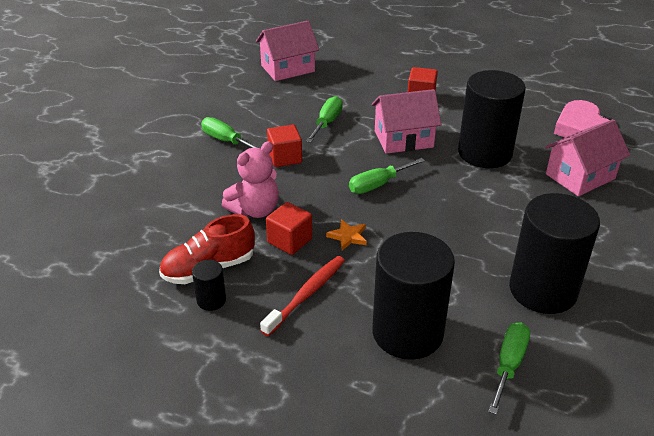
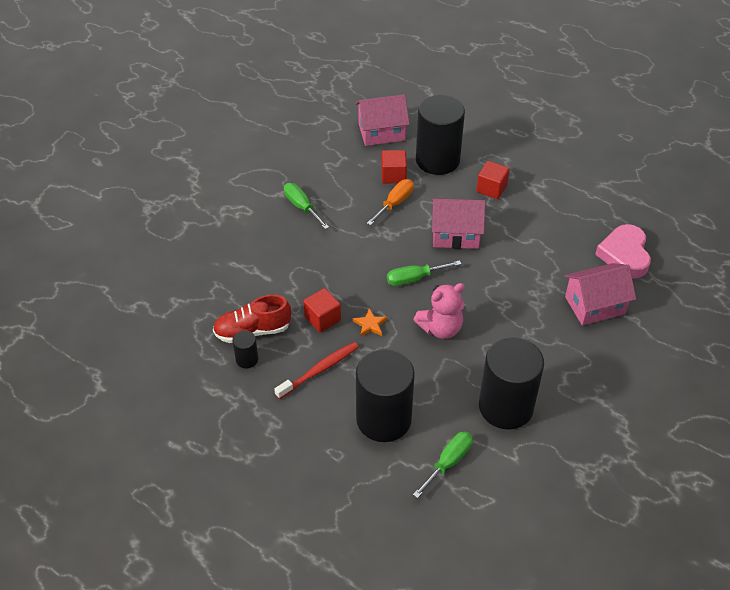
camera: 15 degrees right, 10 degrees up
pink teddy bear [222,141,279,218] -> pink teddy bear moved to [413,283,465,339]
red cube [267,125,302,167] -> red cube moved to [381,150,407,183]
green screwdriver [306,96,343,143] -> orange screwdriver [367,179,414,225]
black cylinder [458,70,526,168] -> black cylinder moved to [416,95,465,175]

